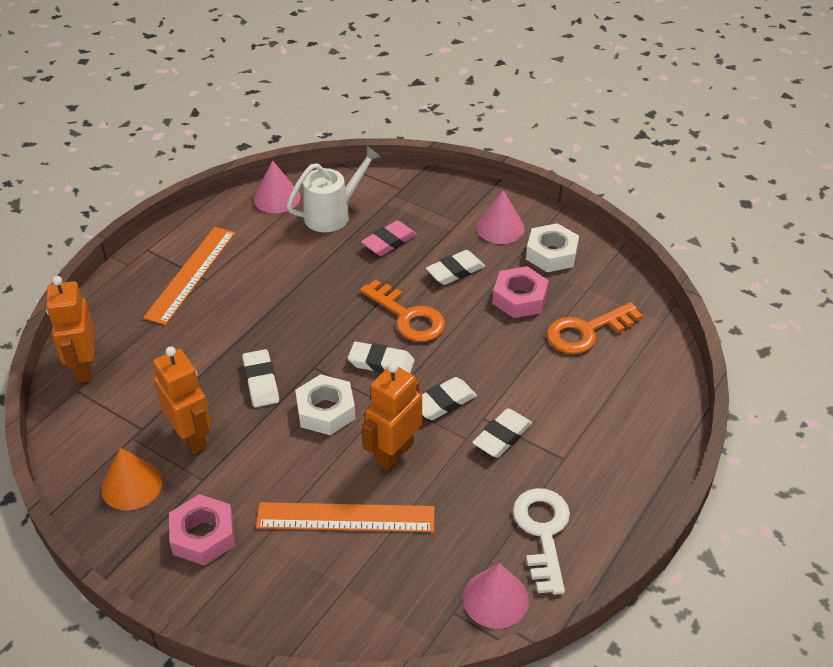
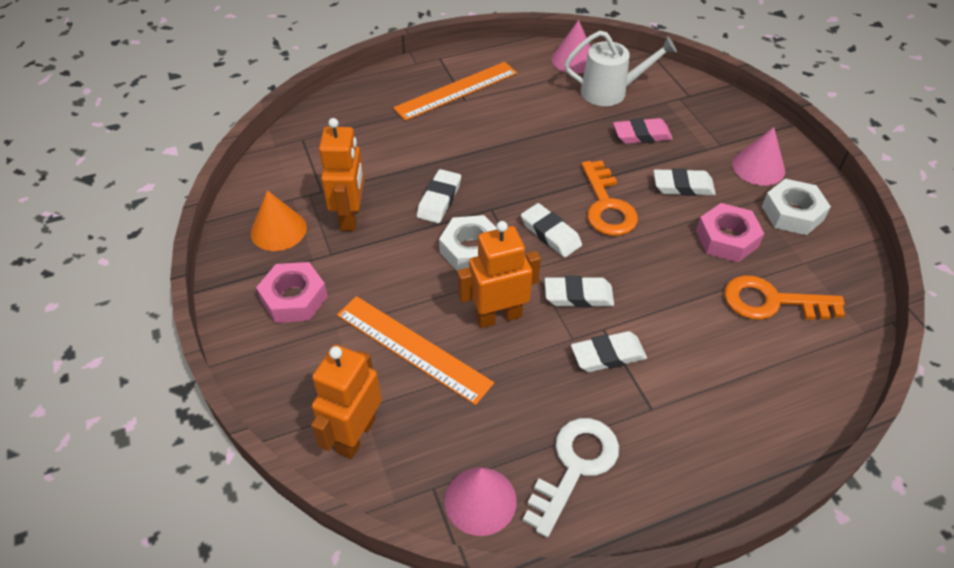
camera: 35 degrees right, 5 degrees up
orange robot [46,276,94,383] -> orange robot moved to [311,345,382,459]

